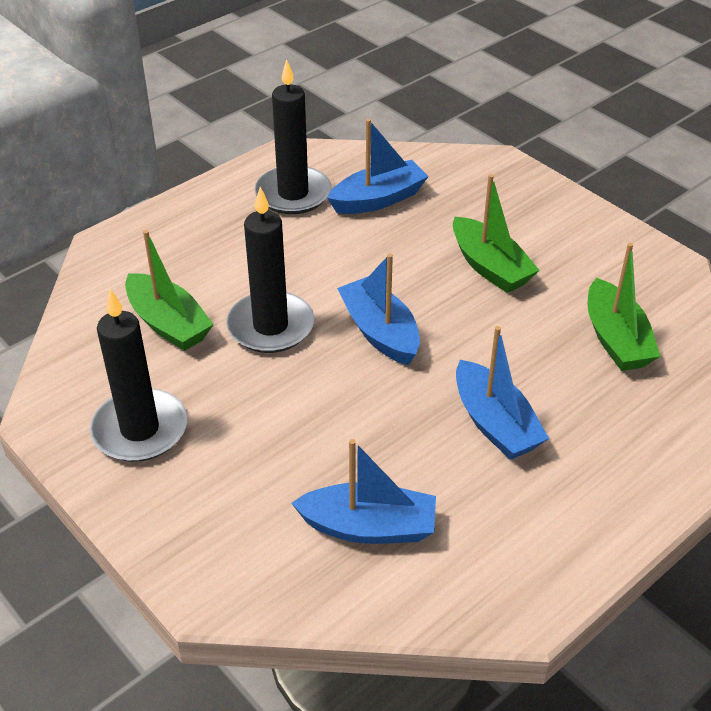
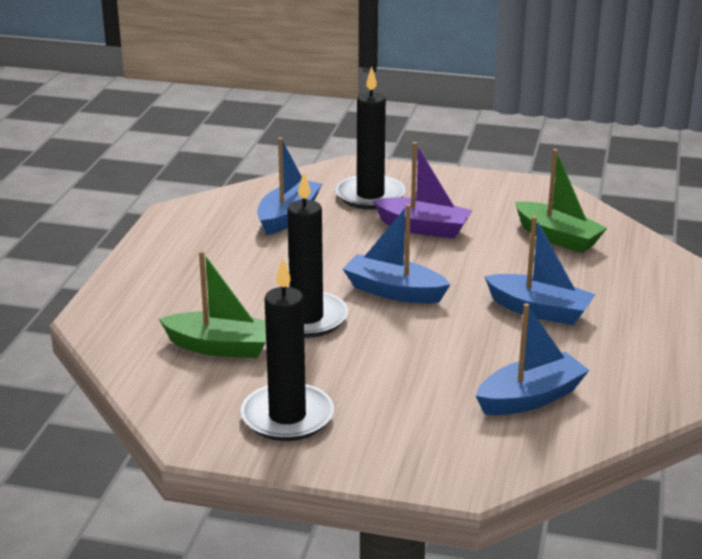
camera: 35 degrees left, 15 degrees down
black candle [254,59,331,214] -> black candle moved to [336,67,405,210]
green boat [453,174,540,293] -> purple boat [373,142,472,238]

